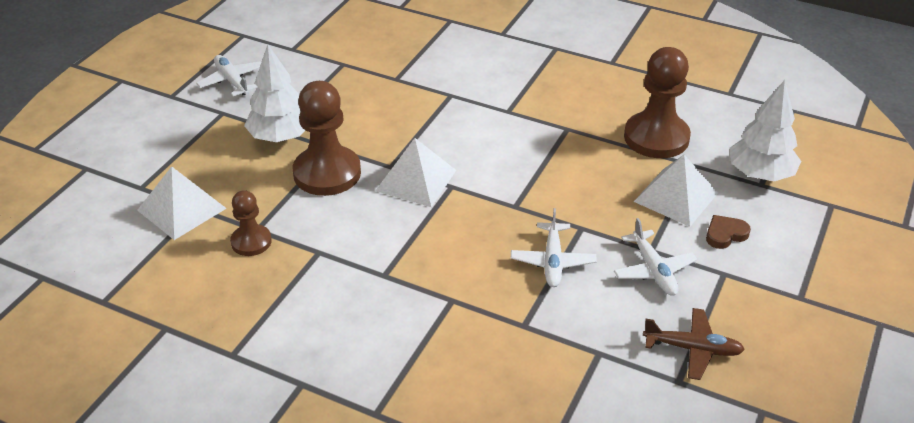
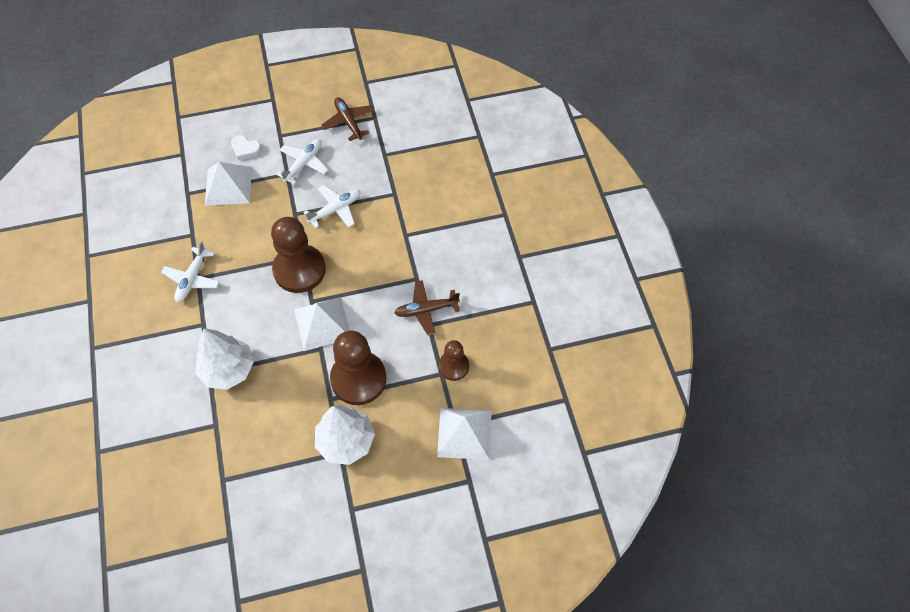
camera: 130 degrees left, 20 degrees up
white plane [196,55,261,96] -> white plane moved to [161,241,220,302]
brown pawn [624,47,691,158] -> brown pawn moved to [271,217,326,293]
brown heart [706,215,751,249] -> white heart [231,135,262,160]
white tree [730,80,801,181] -> white tree moved to [195,328,254,390]
none -> brown plane [394,280,460,335]

